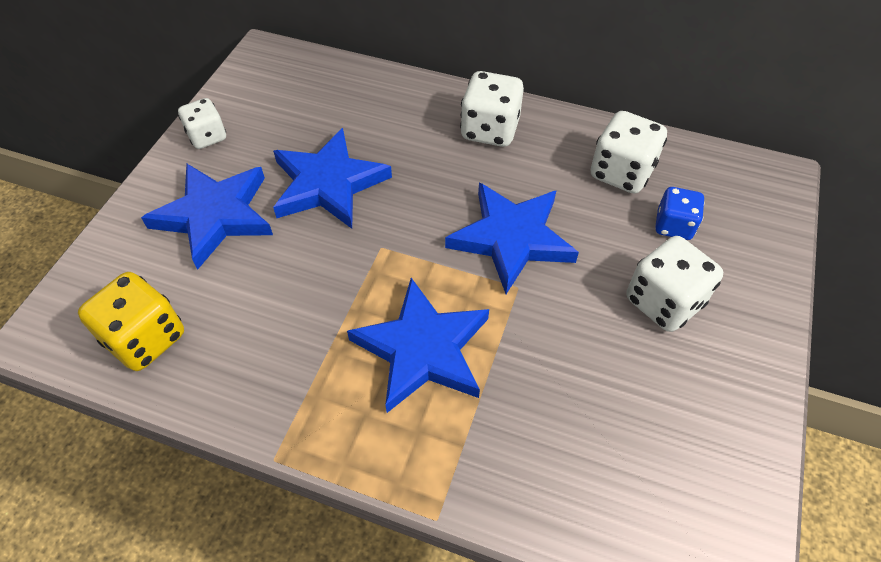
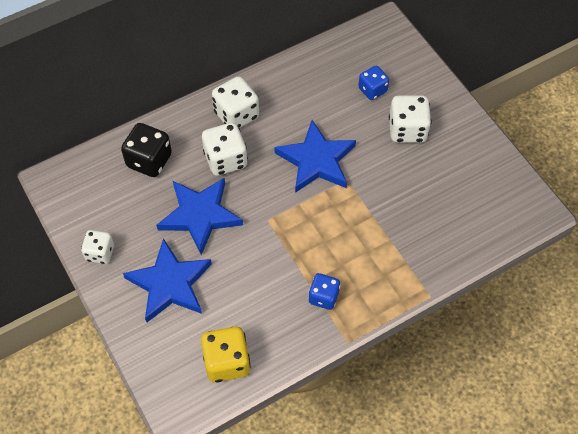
camera: 50 degrees left, 5 degrees up
blue star [347,278,489,413] -> none
white dice [591,111,667,194] -> white dice moved to [202,123,248,176]
none -> black dice [121,123,172,177]
none -> blue dice [308,273,340,310]

